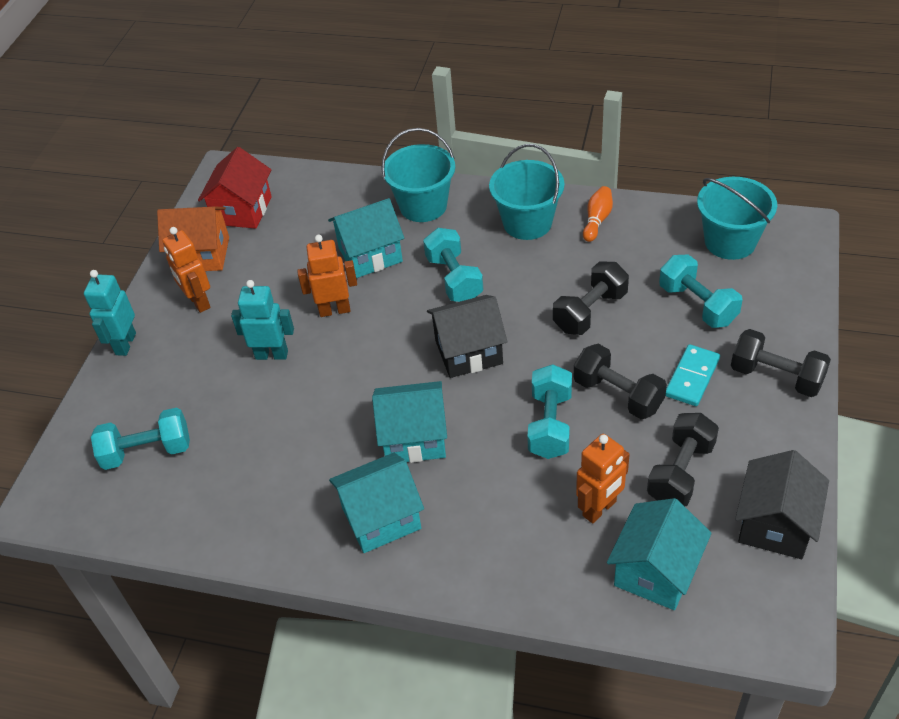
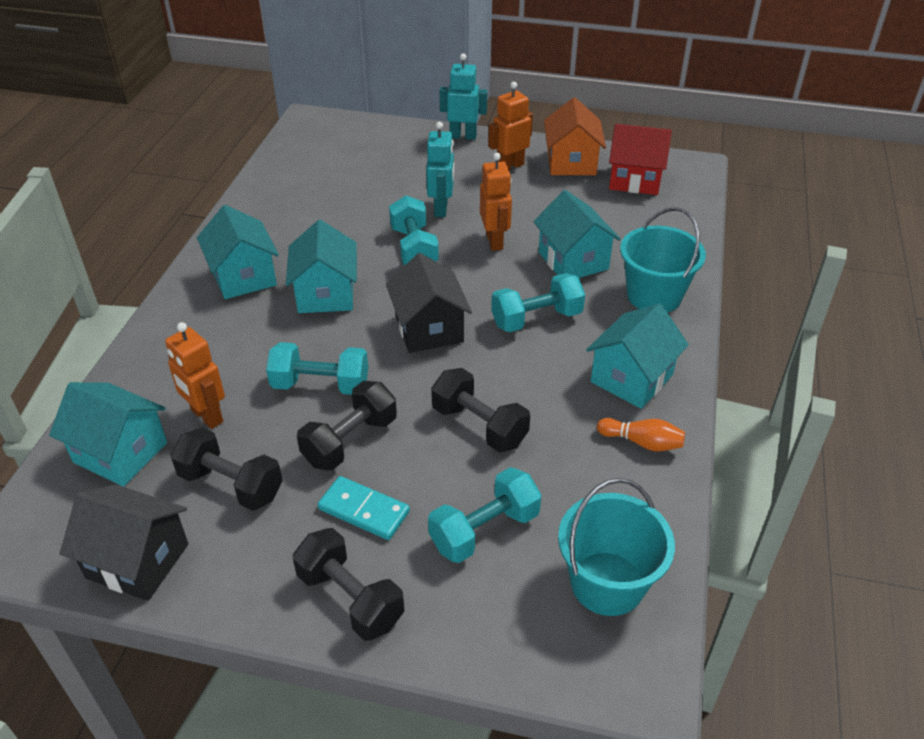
camera: 85 degrees right, 5 degrees down
turquoise dumbbell [91,408,190,470] -> turquoise dumbbell moved to [389,195,439,265]
turquoise bucket [489,144,565,240] -> turquoise house [586,303,689,409]
black dumbbell [731,329,831,397] -> black dumbbell turned 75 degrees counterclockwise [293,528,404,641]

